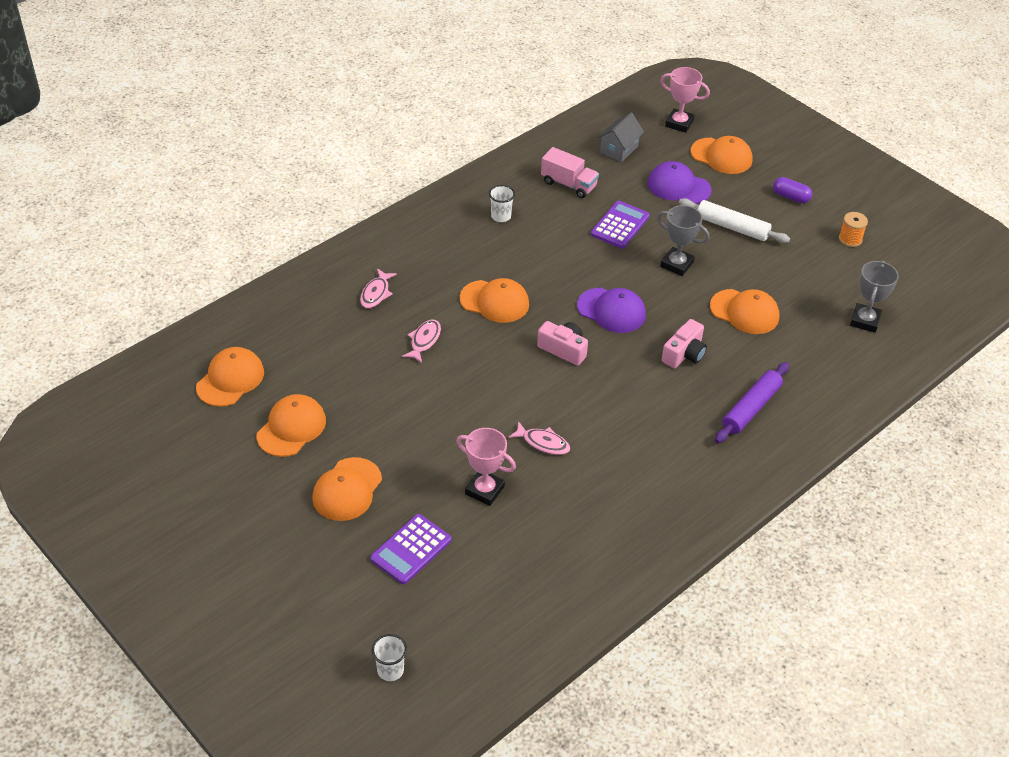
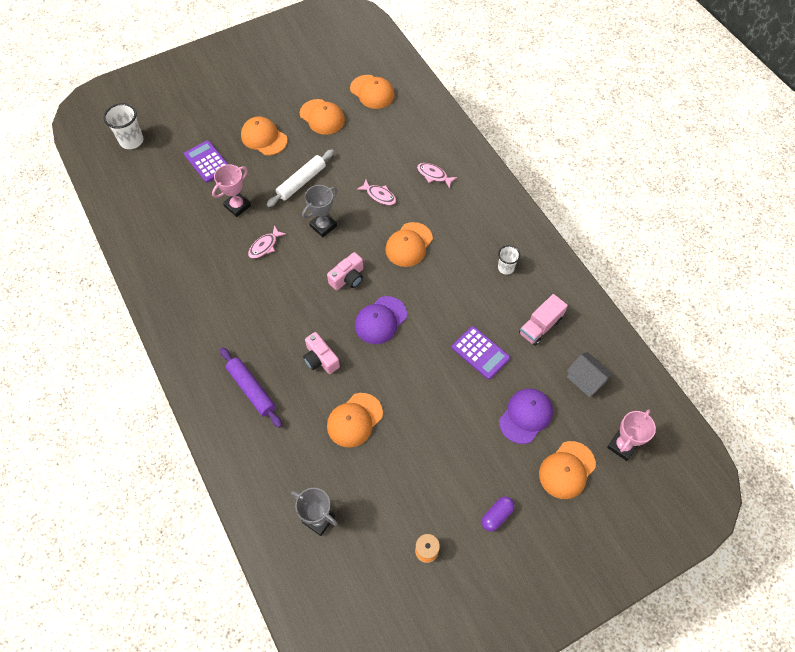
camera: 105 degrees right, 15 degrees up
white cup [372,634,407,681] -> white cup [103,103,144,149], size x1.60
grey trophy [657,205,709,276] -> grey trophy moved to [302,185,337,237]
white rolling pin [679,198,790,243] -> white rolling pin moved to [266,150,334,207]

